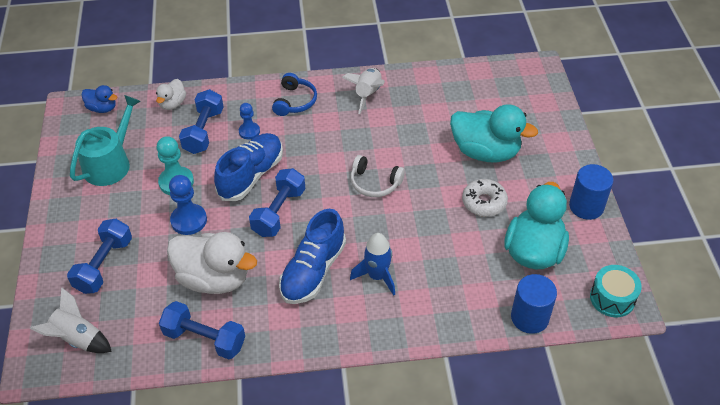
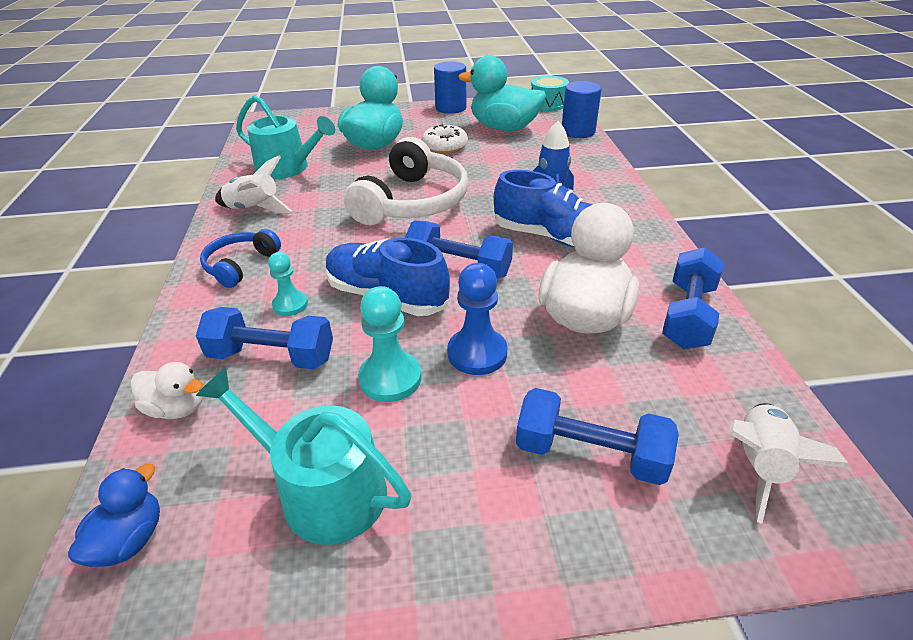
camera: 90 degrees left, 10 degrees down
blue pawn [239,103,260,139] -> turquoise pawn [268,252,308,316]
blue headphones [272,73,317,116] -> blue headphones turned 75 degrees counterclockwise [200,229,281,288]
white headphones [350,155,405,197] -> white headphones [344,137,468,225], size x1.87
none -> turquoise watering can [236,95,335,179]

